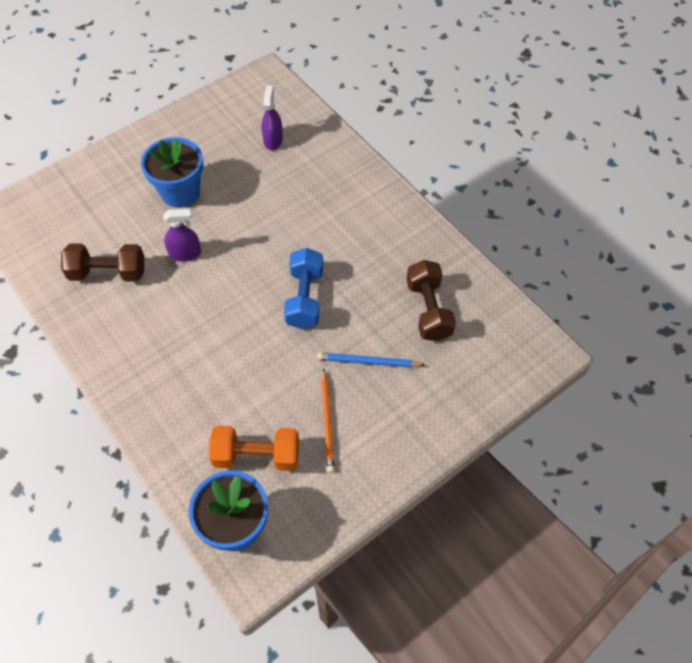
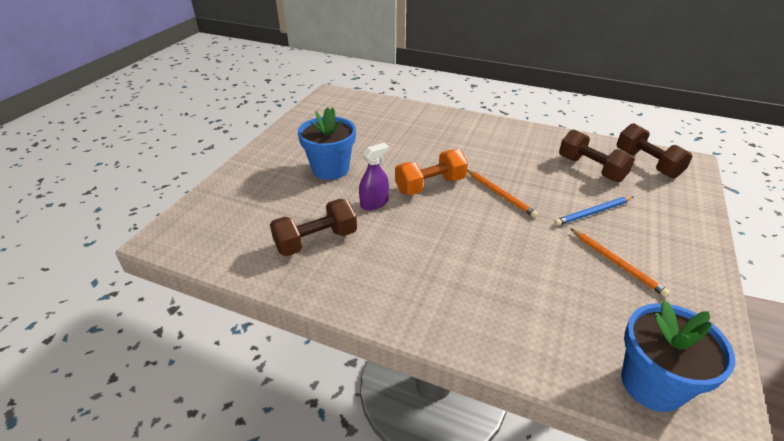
camera: 30 degrees left, 20 degrees down
orange dumbbell [209,425,299,471] -> orange dumbbell moved to [395,149,468,195]
purple spray bottle [262,85,283,150] -> none
blue dumbbell [284,248,323,329] -> orange pencil [467,170,538,218]
none -> brown dumbbell [616,123,693,178]

